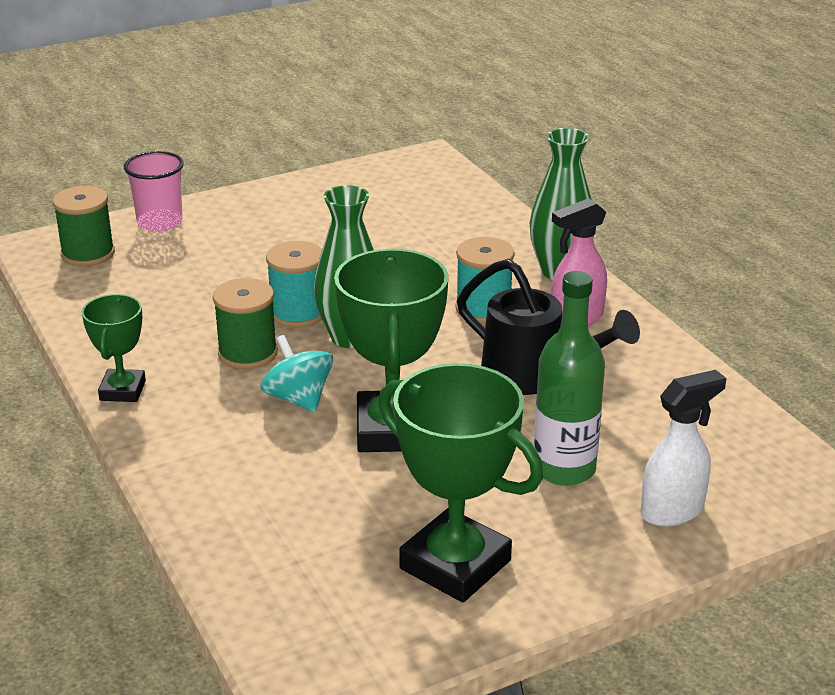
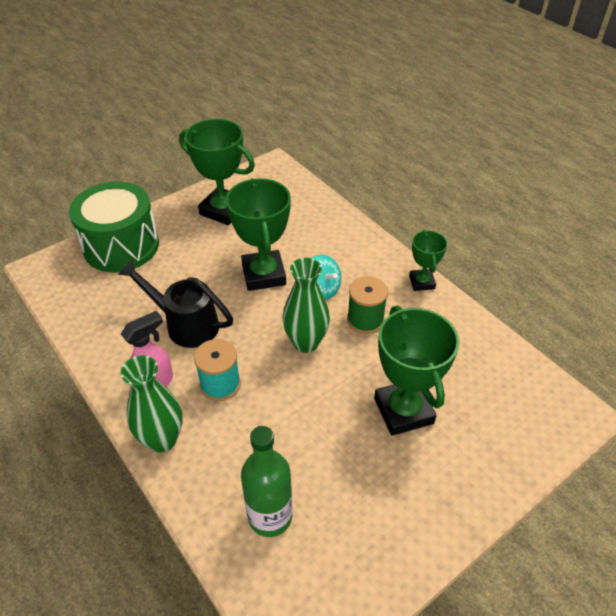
camera: 170 degrees right, 15 degrees up
green spool [53,186,115,267] -> none
pink cup [124,151,184,232] -> none
turquoise spool [266,241,322,328] -> none
green bottle [534,271,605,486] -> green bottle moved to [241,426,293,537]
white spray bottle [641,370,726,527] -> green drum [69,182,159,272]
none -> green trophy [374,306,459,436]

